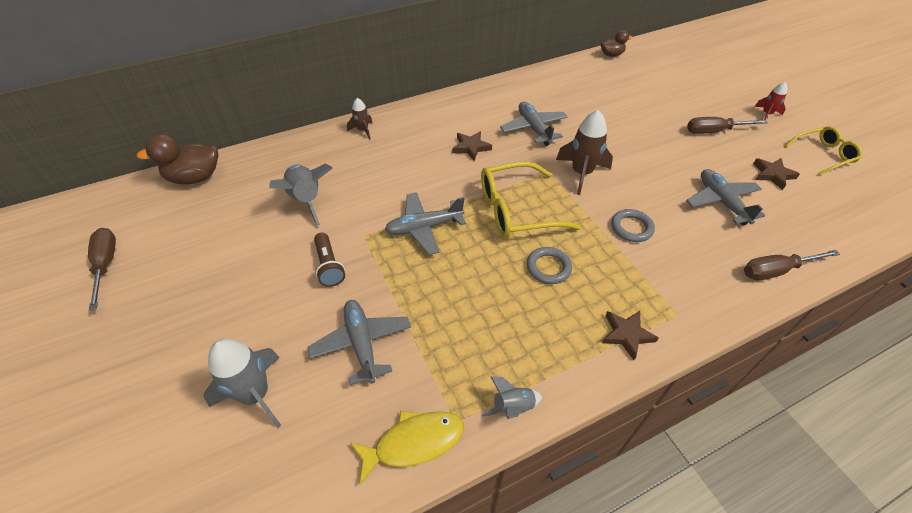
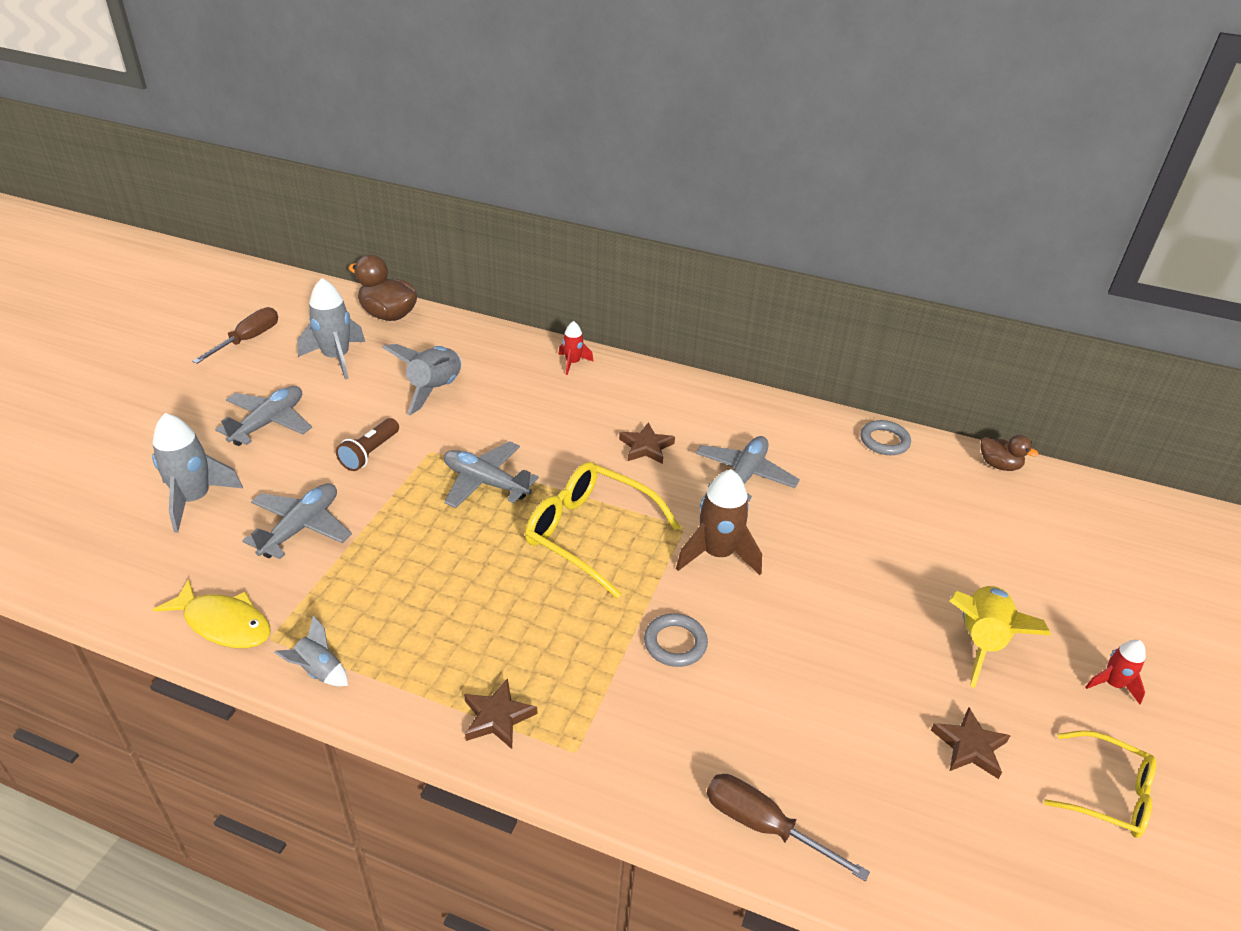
camera: 45 degrees right, 10 degrees down
brown rocket [347,98,372,139] -> red rocket [558,321,594,375]
grey ring [527,247,572,284] -> grey ring moved to [860,420,911,455]
grey plane [686,169,765,225] -> grey plane moved to [215,386,312,446]
brown screwdriver [687,117,768,134] -> yellow rocket [949,586,1050,688]
none -> grey rocket [297,278,365,379]

